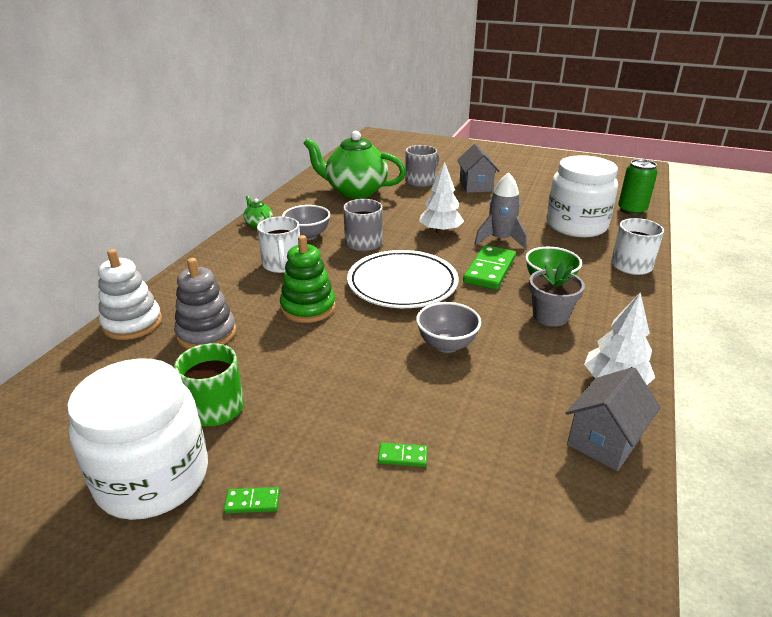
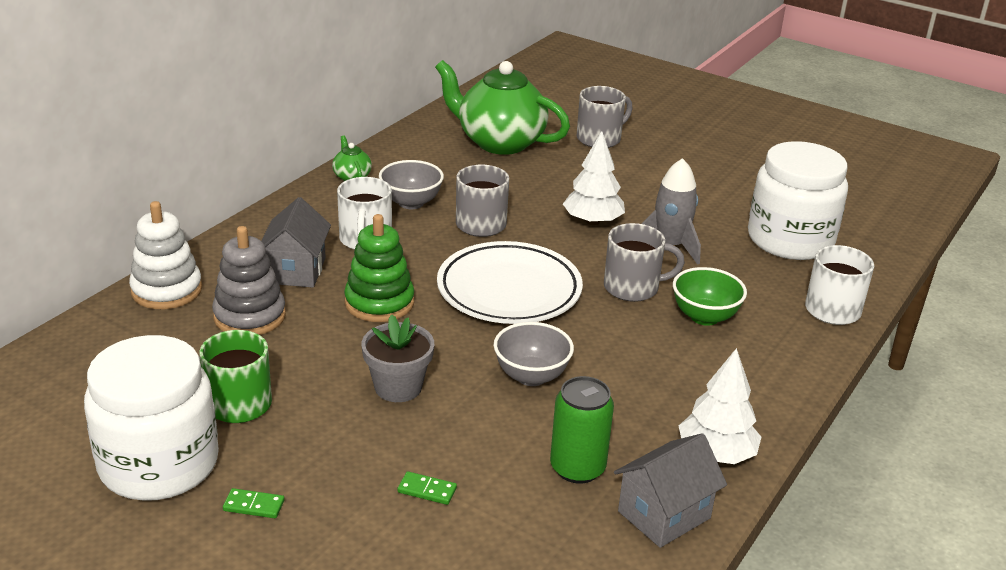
camera: 10 degrees right, 0 degrees up
grey house [457,143,499,193] -> grey house moved to [261,197,331,288]
green domino [463,245,516,290] -> grey mug [604,223,685,302]
grey flower pot [529,262,585,327] -> grey flower pot moved to [362,315,434,402]
green can [618,159,658,215] -> green can moved to [550,376,614,484]

